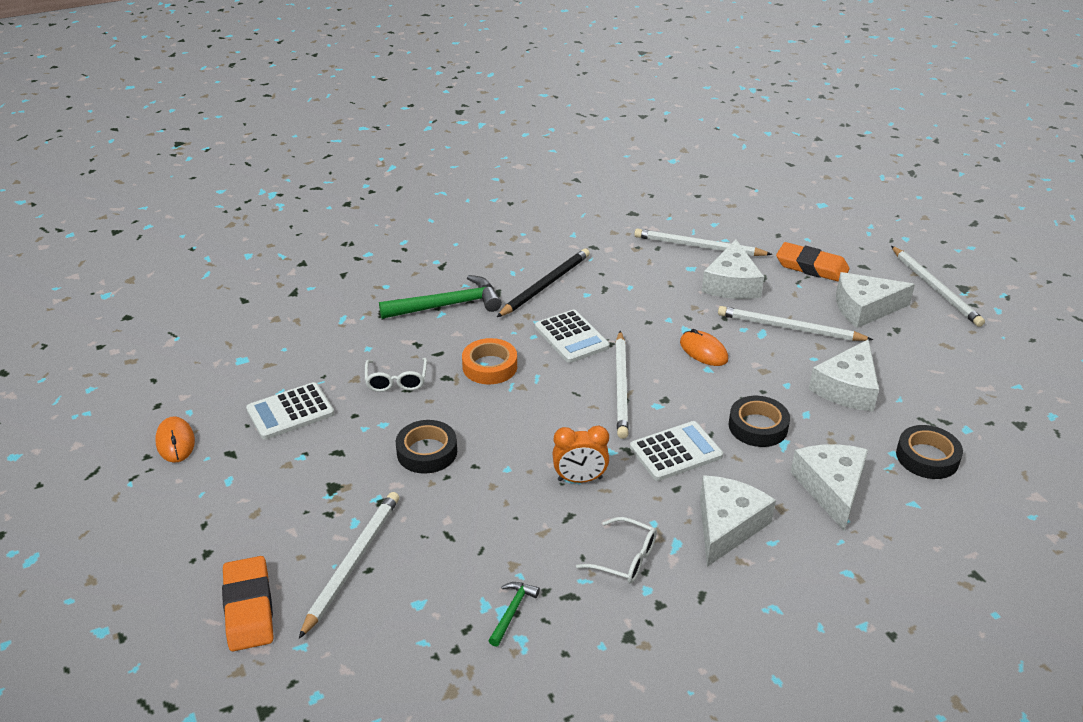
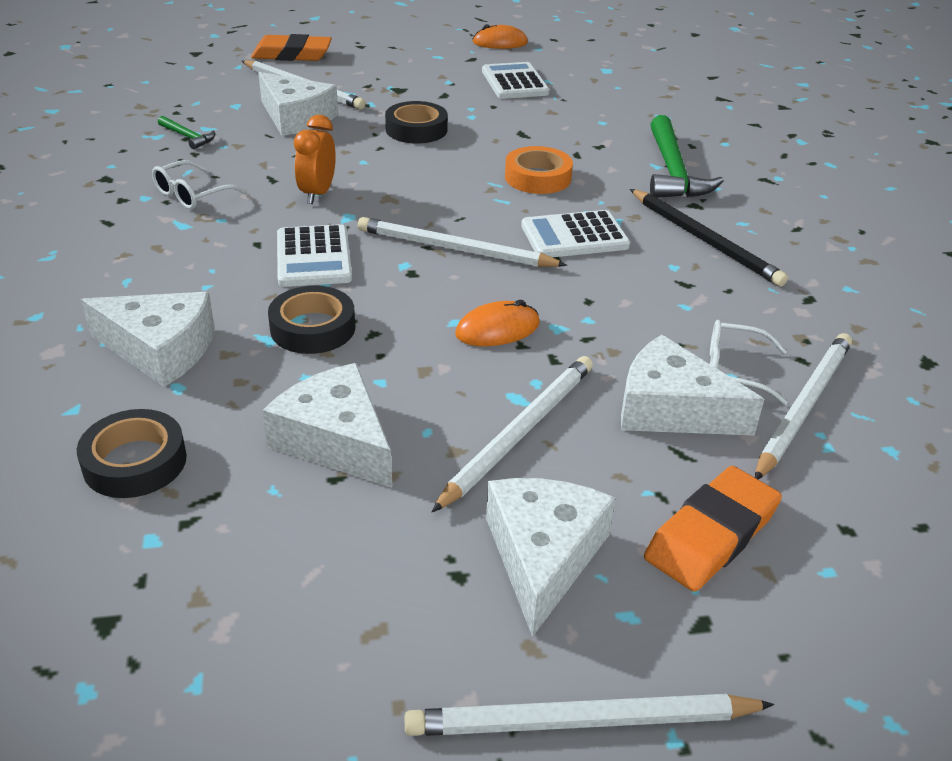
camera: 105 degrees right, 0 degrees up
white glasses [365,358,427,392] -> white glasses moved to [710,320,788,405]
white cheese [700,475,776,567] -> white cheese moved to [258,72,338,136]

